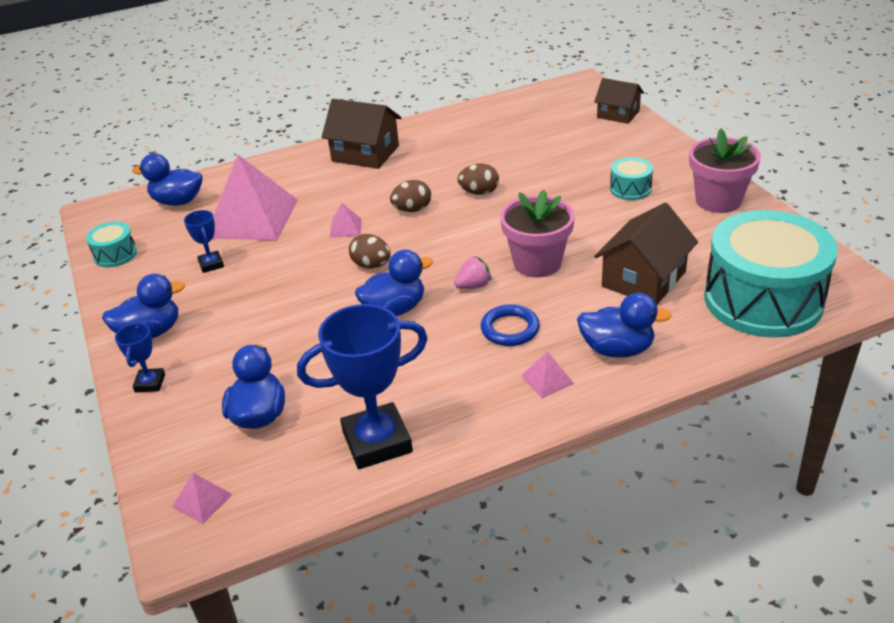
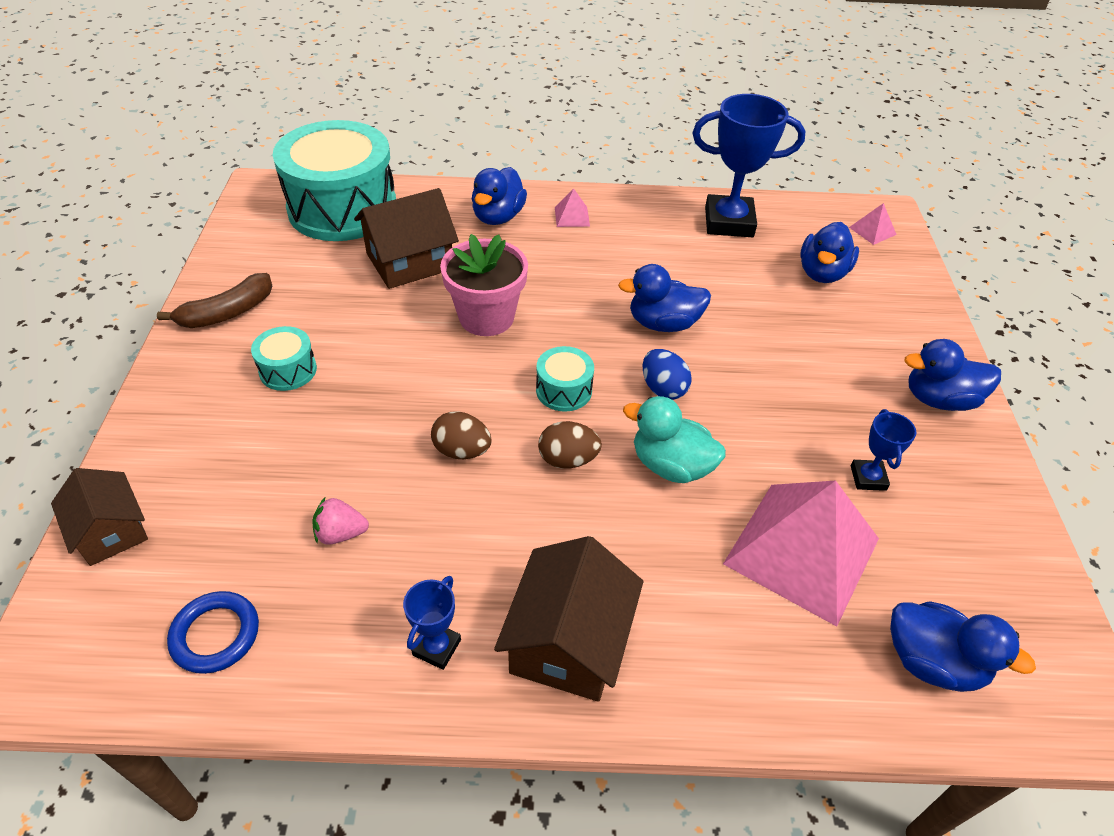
camera: 160 degrees left, 10 degrees up
turquoise drum [86,222,137,267] -> turquoise drum moved to [536,346,594,412]
blue trophy [115,322,165,393] -> blue trophy moved to [403,576,461,670]
brown house [322,99,402,169] -> brown house turned 60 degrees clockwise [494,536,643,702]
pink pyramid [330,203,362,238] -> turquoise duck [623,396,726,483]
brown egg [349,234,391,269] -> blue egg [643,349,692,400]
pink strawberry [454,256,492,289] -> pink strawberry moved to [312,497,369,545]
blue ring [481,304,540,346] -> blue ring moved to [167,591,259,674]
blue duck [577,292,672,357] -> blue duck turned 105 degrees counterclockwise [472,167,527,225]
pink flower pot [689,129,761,213] -> brown banana [157,273,272,328]

